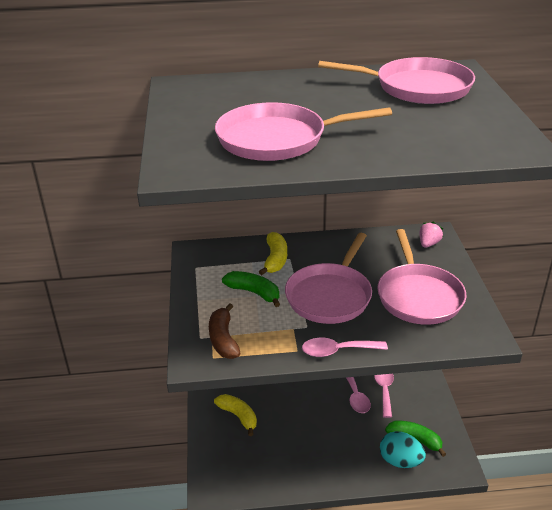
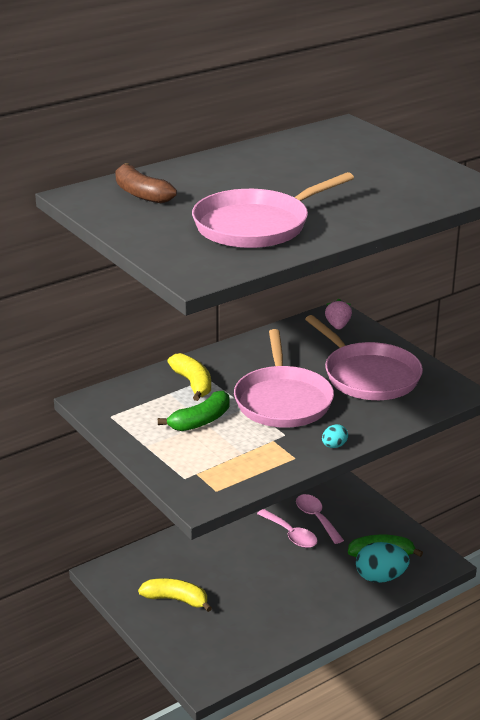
camera: 30 degrees left, 5 degrees down
brown banana [209,303,241,359] -> brown banana moved to [115,163,177,203]
green banana [222,271,280,307] -> green banana turned 135 degrees clockwise [158,391,230,431]
pink spoon [302,338,388,357] -> turquoise egg [322,424,348,448]
pink pan [318,57,475,104] -> none

